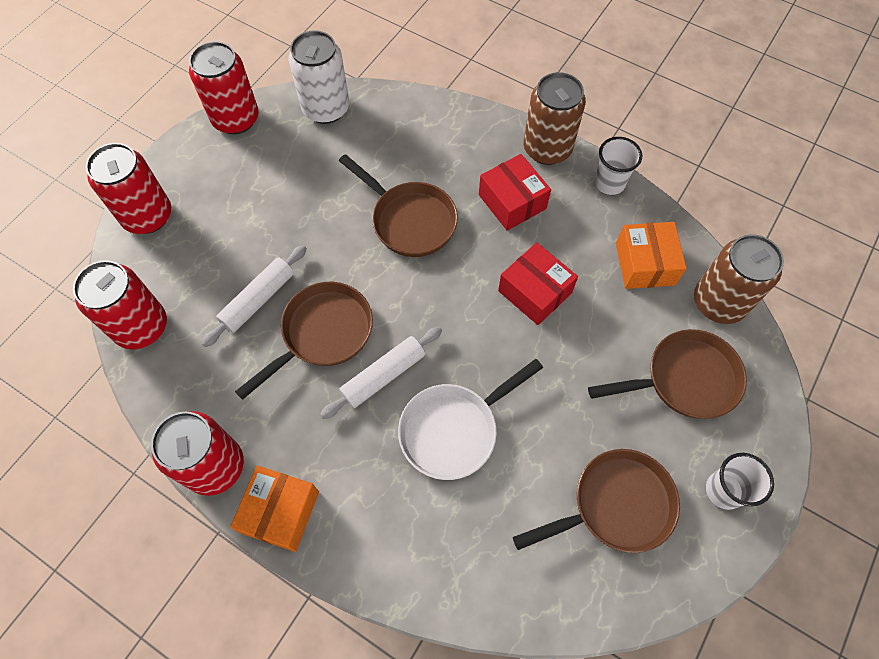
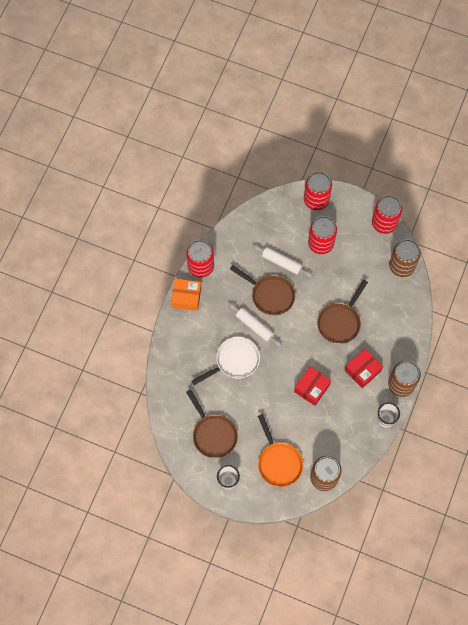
camera: 80 degrees right, 5 degrees up
red can [73,260,167,349] -> red can moved to [308,216,337,254]
white can [289,30,349,124] -> brown can [389,239,421,277]
white pan [398,359,543,480] -> white pan turned 105 degrees clockwise [192,337,260,385]
brown pan [588,329,747,419] -> orange pan [258,414,303,487]
orange box [616,222,687,289] -> none

